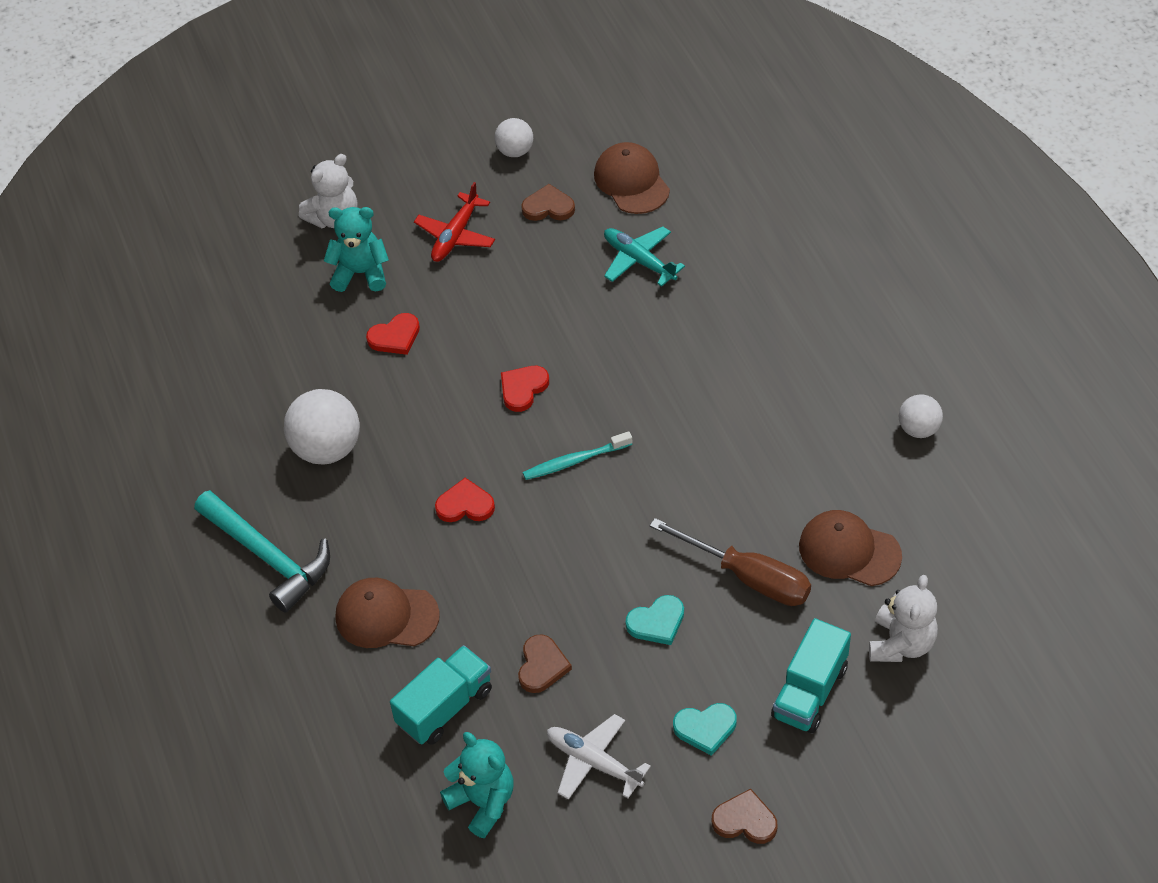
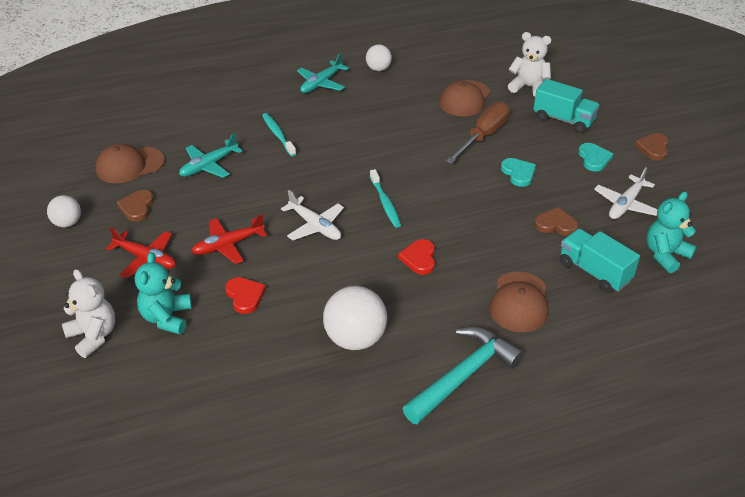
camera: 90 degrees left, 10 degrees down
red heart [501,366,549,412] -> white plane [281,190,344,240]
none -> red plane [191,214,267,264]
none -> turquoise toothbrush [262,113,296,157]
none -> turquoise plane [297,53,349,93]

